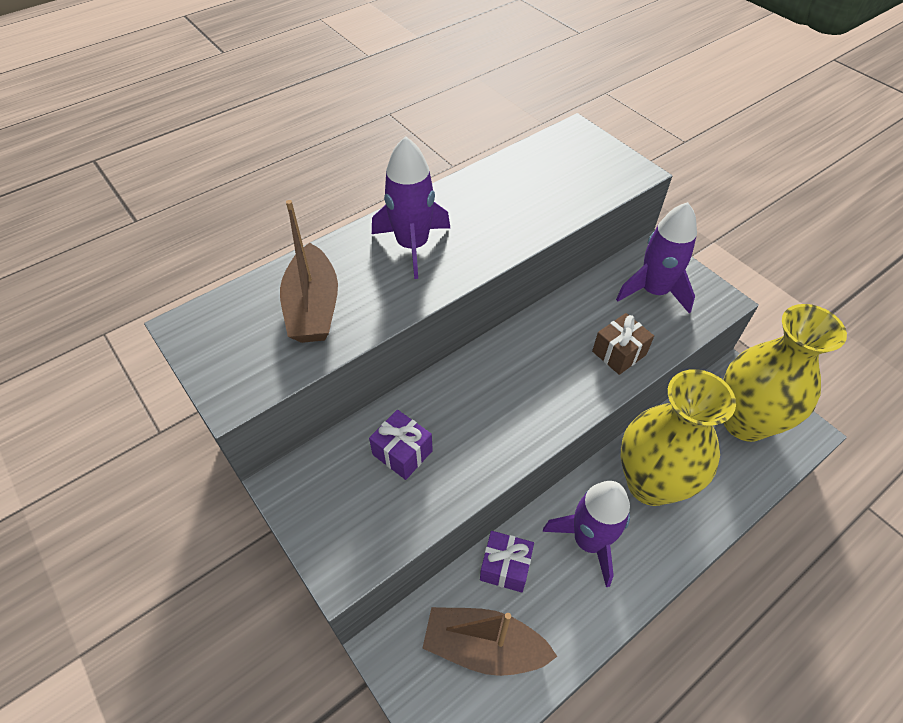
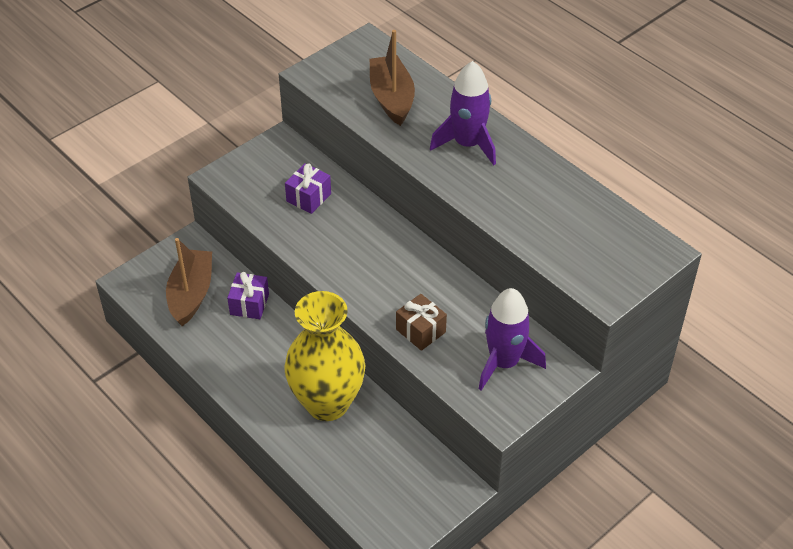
camera: 85 degrees right, 5 degrees down
brown boat [280,200,338,343] -> brown boat turned 90 degrees clockwise [370,30,415,126]
purple rocket [543,481,630,587] -> none
yellow vase [723,304,847,442] -> none

